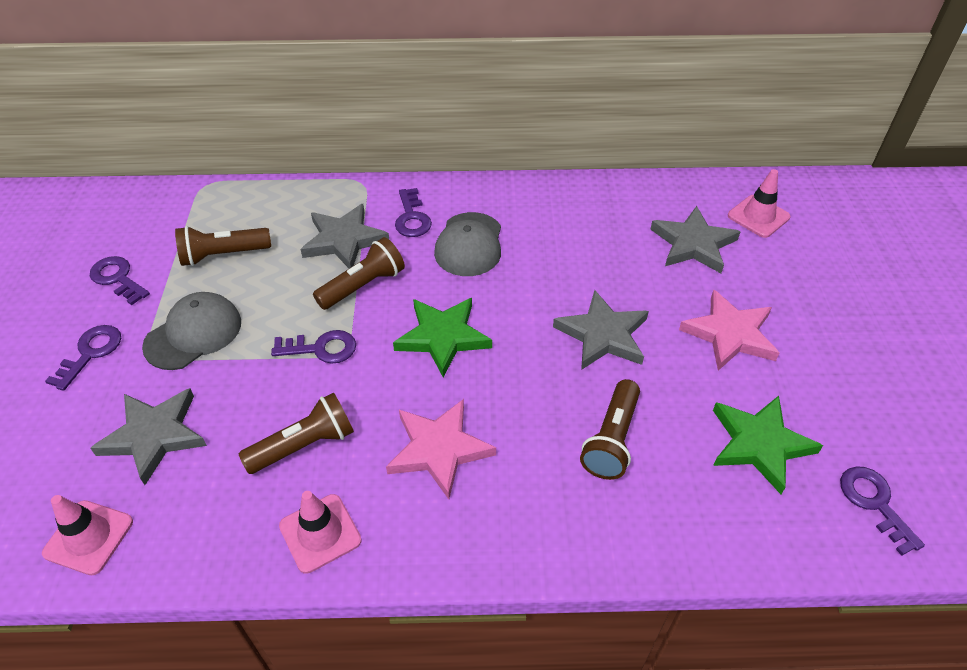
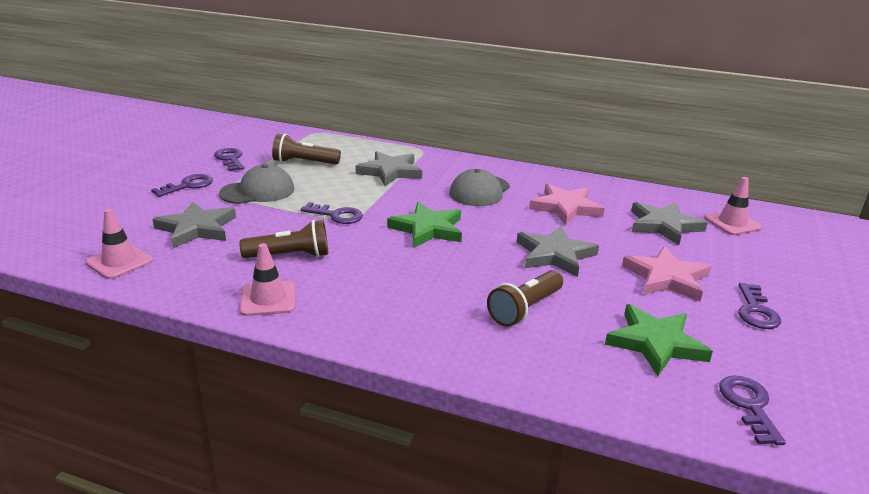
camera: 20 degrees right, 20 degrees down
brown flashlight [313,237,405,310] -> none
pink star [386,399,496,499] -> pink star moved to [529,184,605,225]
purple key [395,188,432,237] -> purple key moved to [738,283,781,329]

